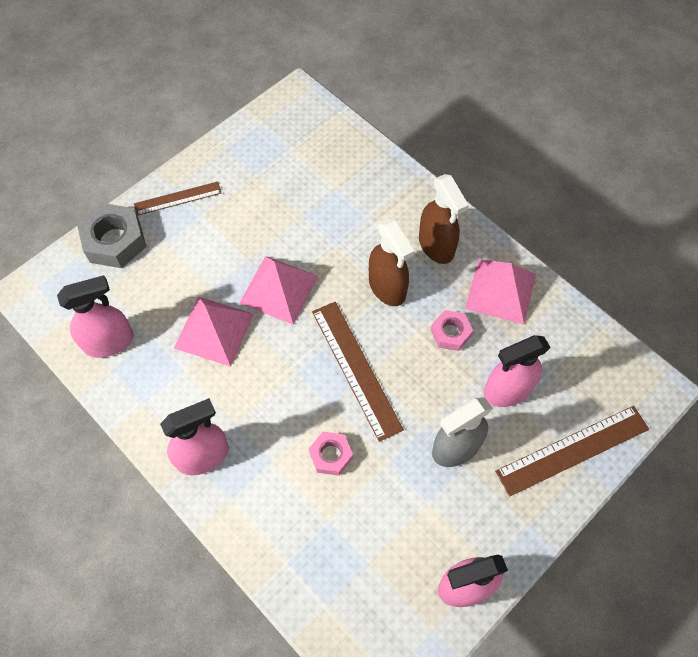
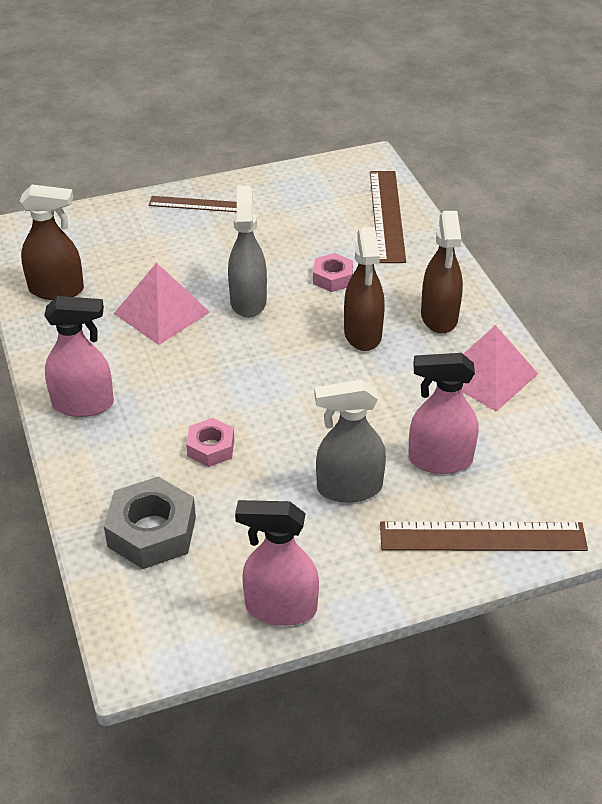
camera: 25 degrees right, 20 degrees down
pink spray bottle [57,275,134,358] -> brown spray bottle [20,185,84,300]
grey nut [77,203,146,268] -> grey nut moved to [104,477,196,569]
pink pyramid [239,256,318,325] -> grey spray bottle [228,186,267,318]
brown ruler [312,302,404,442] -> brown ruler moved to [370,171,406,263]
pink nut [431,310,473,351] -> pink nut moved to [313,253,353,292]

